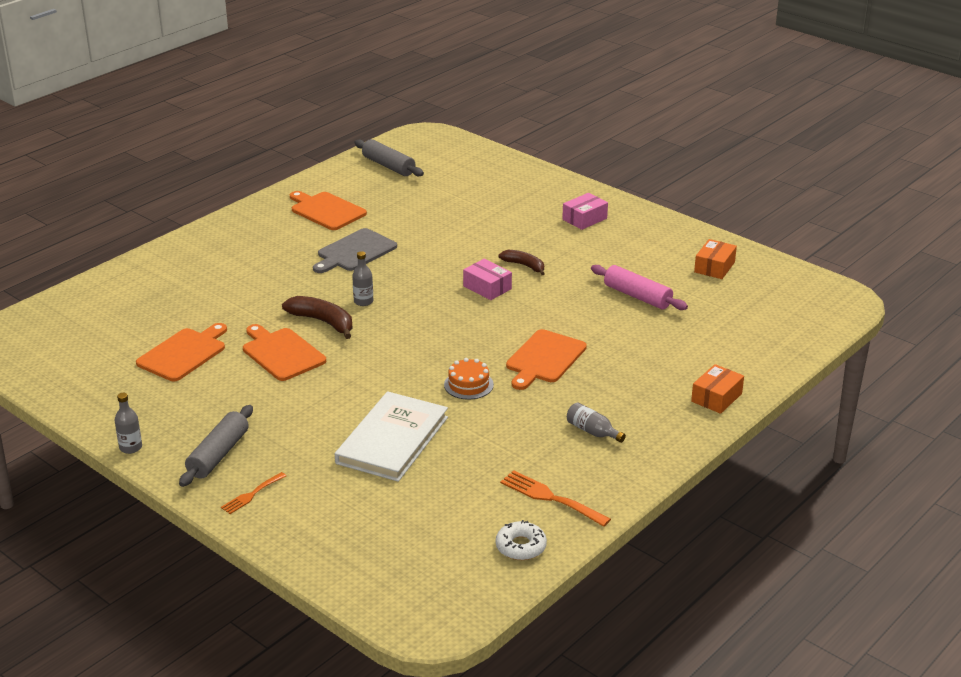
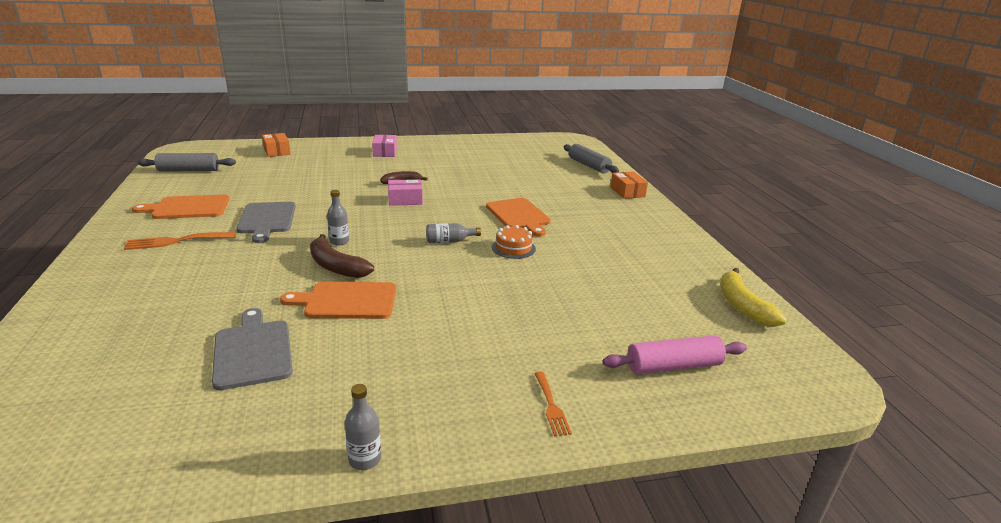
camera: 55 degrees left, 5 degrees down
orange cutting board [136,323,227,381] -> grey cutting board [212,308,293,390]
grey rolling pin [179,405,253,487] -> grey rolling pin moved to [564,144,619,173]
brown banana [282,296,353,339] -> brown banana turned 120 degrees counterclockwise [310,234,374,278]
white book [335,391,448,482] -> none
white donut [496,520,547,560] -> yellow banana [720,268,787,327]
orange fork [500,470,611,527] -> orange fork moved to [124,232,236,250]
grey bottle [567,402,626,443] -> grey bottle moved to [426,223,481,243]
pink rolling pin [591,265,688,310] -> pink rolling pin moved to [603,335,747,374]
orange box [694,239,737,279] -> orange box moved to [262,133,291,157]

